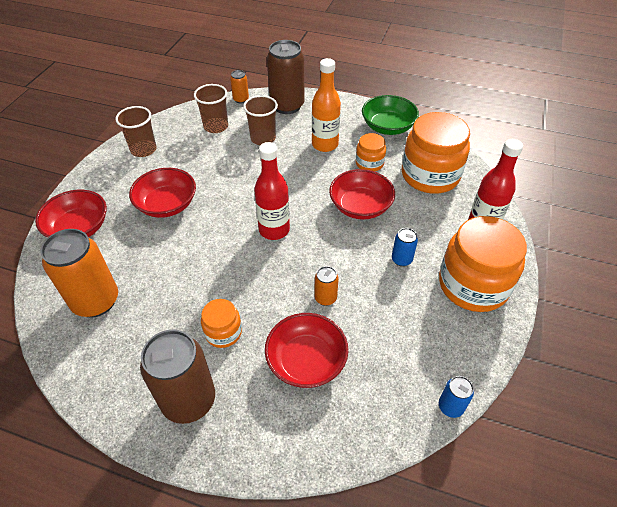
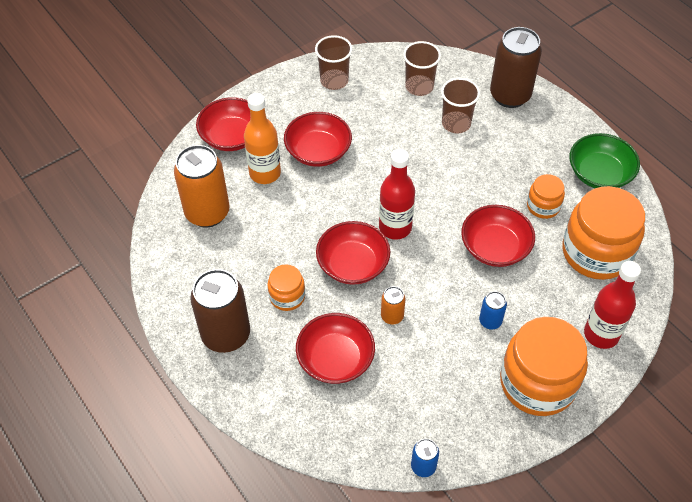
camera: 35 degrees right, 5 degrees up
orange can [230,70,249,103] -> none
orange bottle [312,58,341,152] -> orange bottle moved to [244,93,281,184]
none -> red bowl [316,221,390,285]

